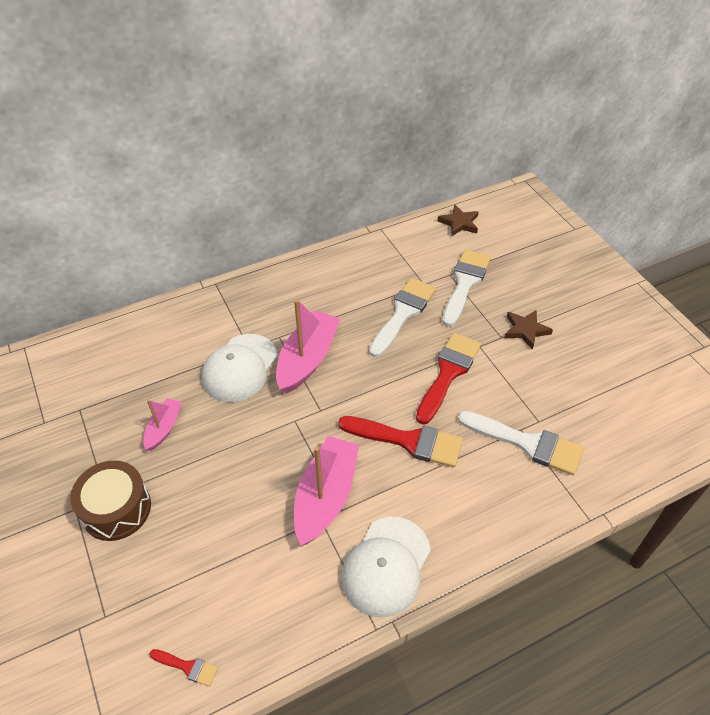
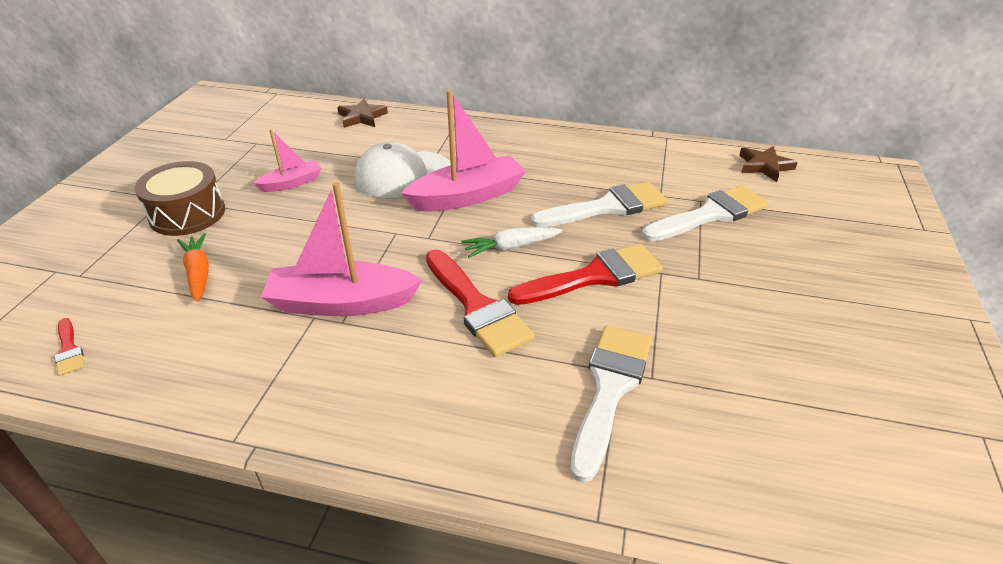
camera: 40 degrees right, 10 degrees down
pink boat [294,436,359,546] -> pink boat turned 150 degrees counterclockwise [261,182,422,316]
white cap [341,517,431,618] -> none
white brush [458,411,583,475] -> white brush turned 135 degrees counterclockwise [570,325,652,483]
brown star [504,310,553,350] -> brown star moved to [337,99,388,128]
none -> orange carrot [177,233,209,302]
none -> white carrot [461,227,562,258]

